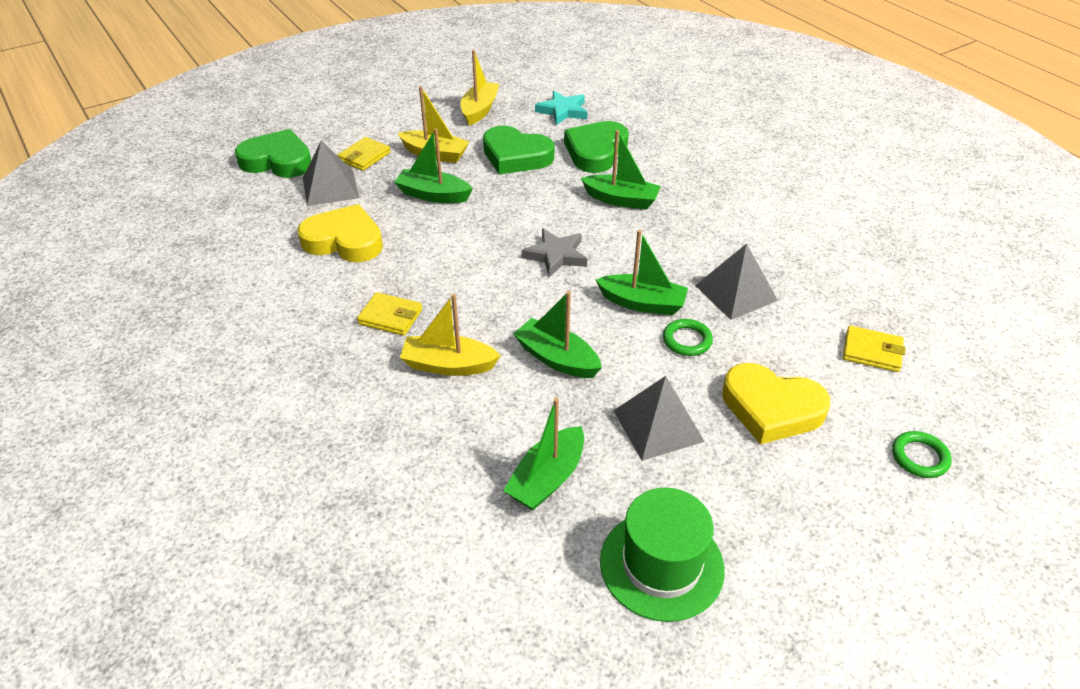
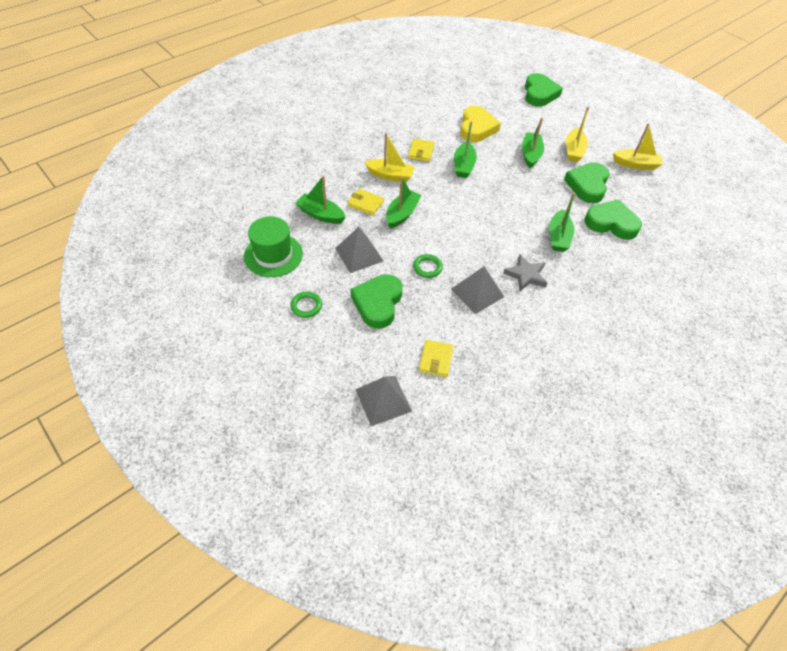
camera: 80 degrees right, 10 degrees up
grey pyramid [303,141,359,206] -> grey pyramid moved to [355,376,412,426]
yellow wallet [337,137,391,171] -> yellow wallet moved to [347,189,384,216]
yellow boat [400,294,501,376] -> yellow boat turned 105 degrees clockwise [364,133,415,182]
grey star [521,228,587,277] -> grey star moved to [503,254,547,291]
turquoise star [535,91,587,125] -> none
green boat [596,230,688,315] -> green boat moved to [454,121,477,178]
yellow heart [722,363,830,444] -> green heart [350,274,403,329]
green ring [892,431,952,478] -> green ring moved to [290,292,322,318]

